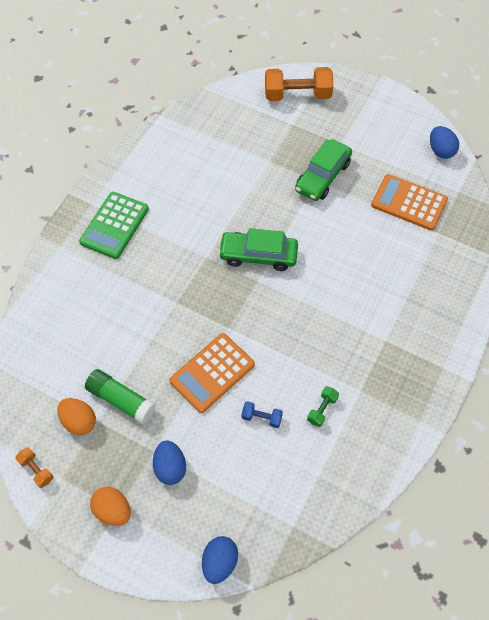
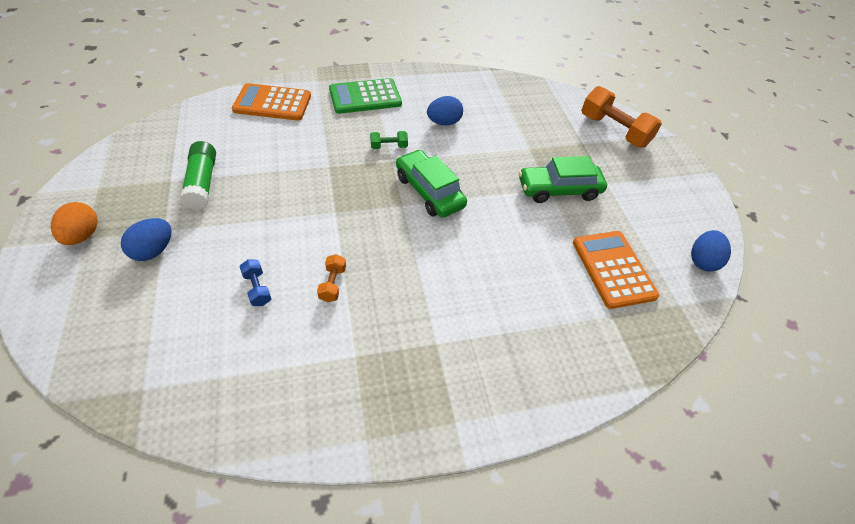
camera: 45 degrees right, 10 degrees down
orange dumbbell [15,447,53,488] -> orange dumbbell moved to [317,254,346,302]
orange egg [57,398,96,435] -> none
orange calculator [169,333,255,413] -> orange calculator moved to [232,83,311,121]
blue egg [202,536,238,584] -> blue egg moved to [427,96,463,126]
green dumbbell [307,386,339,427] -> green dumbbell moved to [370,131,408,149]

